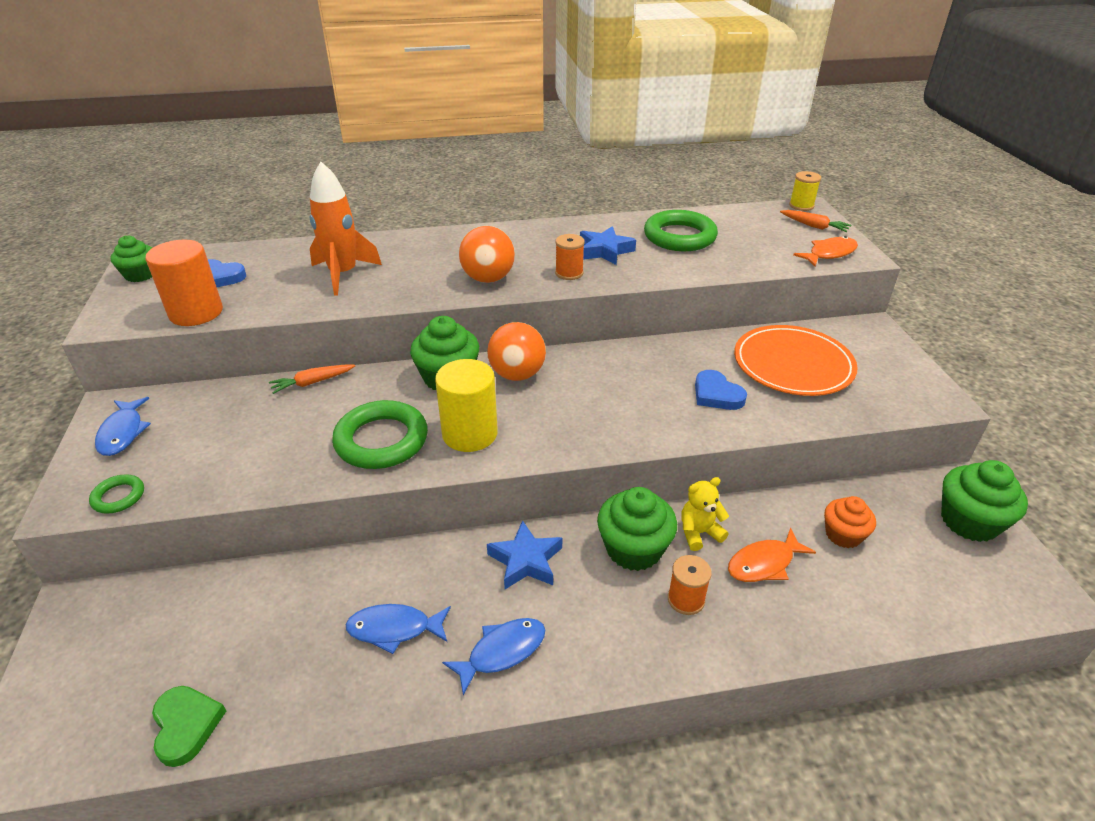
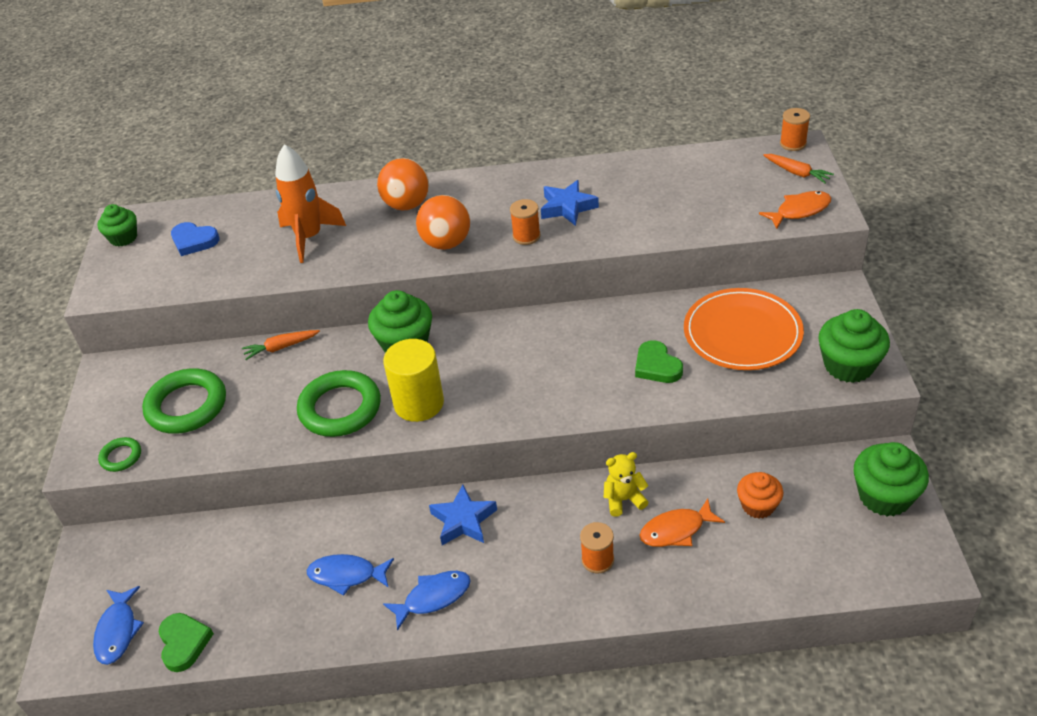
camera: 10 degrees right, 5 degrees up
blue fish [95,397,151,456] -> blue fish moved to [93,586,144,665]
orange cylinder [145,240,223,326] -> none
orange ball [487,322,546,381] -> orange ball moved to [377,158,429,210]
green cupcake [597,487,677,571] -> green cupcake moved to [818,309,890,383]
green ring [644,210,718,251] -> green ring moved to [142,369,226,434]
blue heart [695,370,747,410] -> green heart [635,340,683,383]
yellow spool [789,171,821,211] -> orange spool [780,108,810,151]

